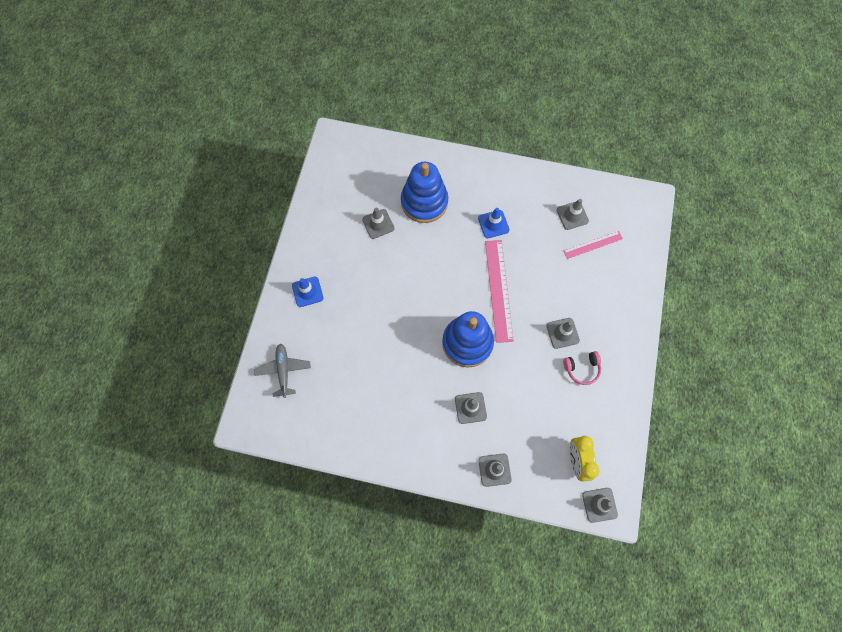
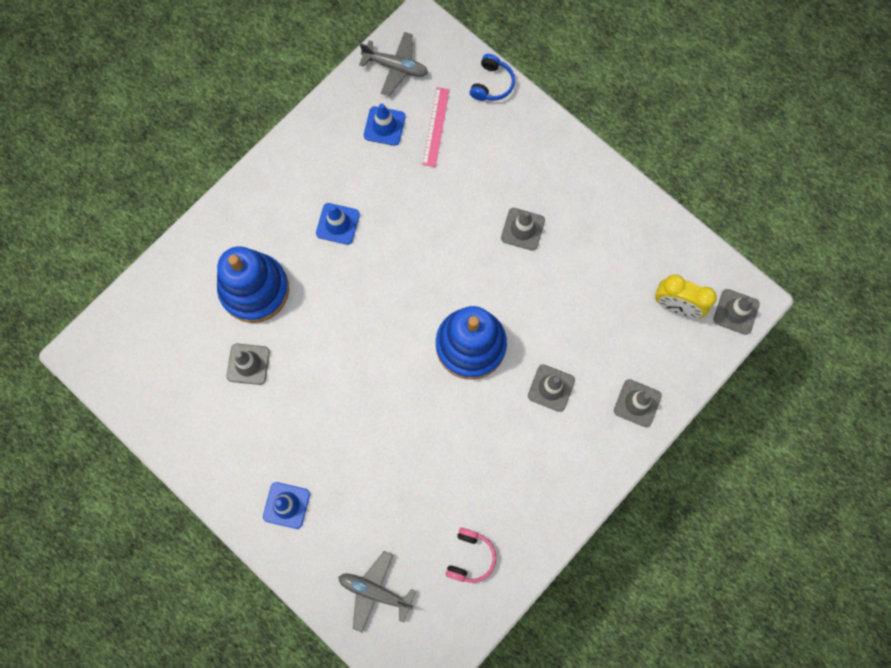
camera: 60 degrees left, 5 degrees up
pink ruler [485,240,514,343] -> none
grey traffic cone [557,199,589,230] -> blue traffic cone [364,104,406,146]
pink headphones [563,351,601,385] -> pink headphones moved to [446,528,496,583]
none -> grey plane [359,32,428,96]
none -> blue headphones [470,54,515,101]

